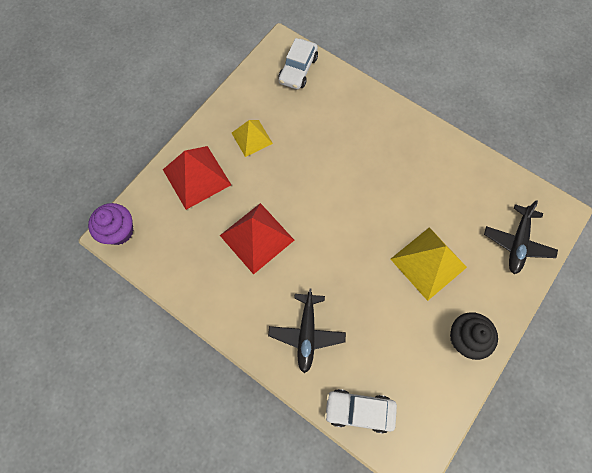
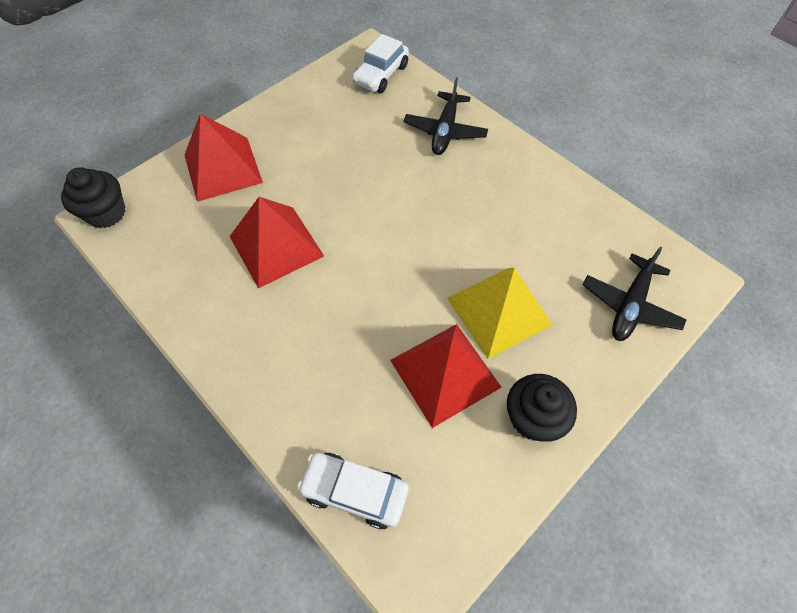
camera: 10 degrees right, 10 degrees down
purple cupcake [88,203,134,245] -> black cupcake [61,167,125,228]
yellow pyramid [232,120,273,157] -> none
black plane [268,289,346,373] -> black plane moved to [404,77,488,155]
none -> red pyramid [390,324,502,428]

